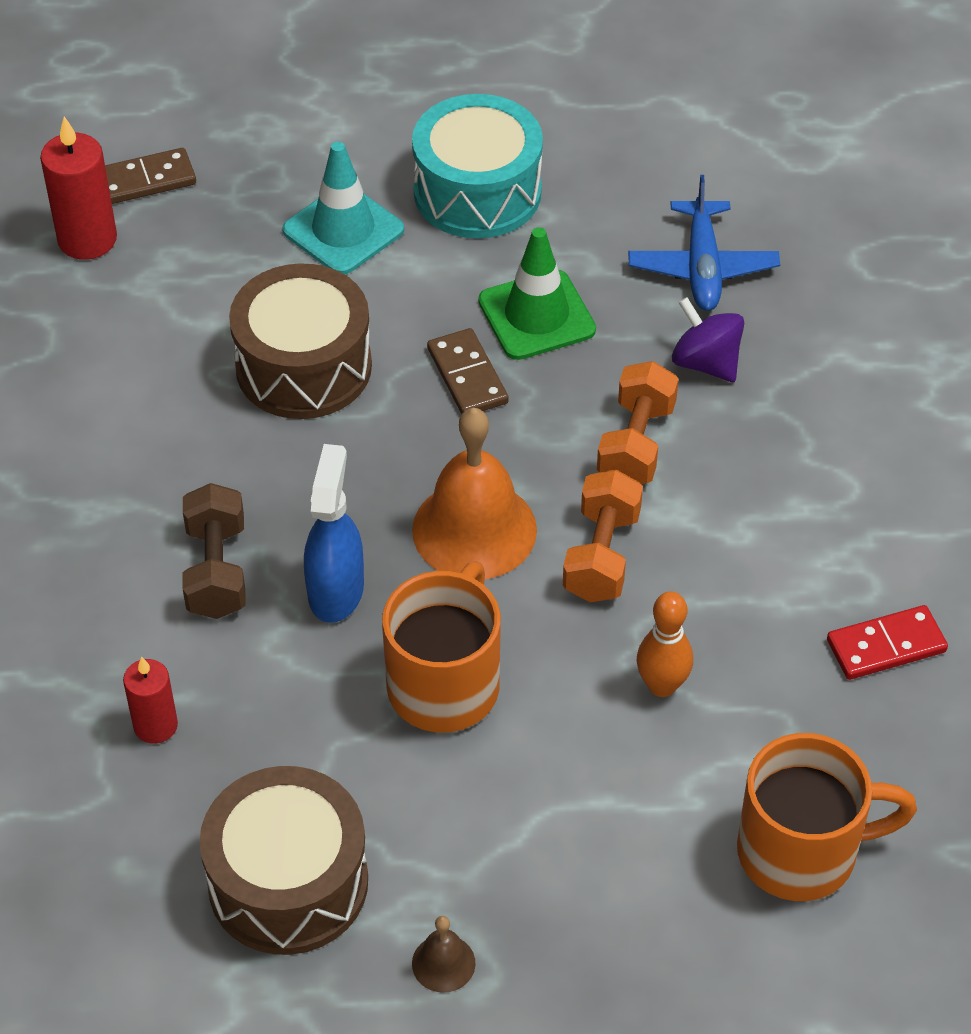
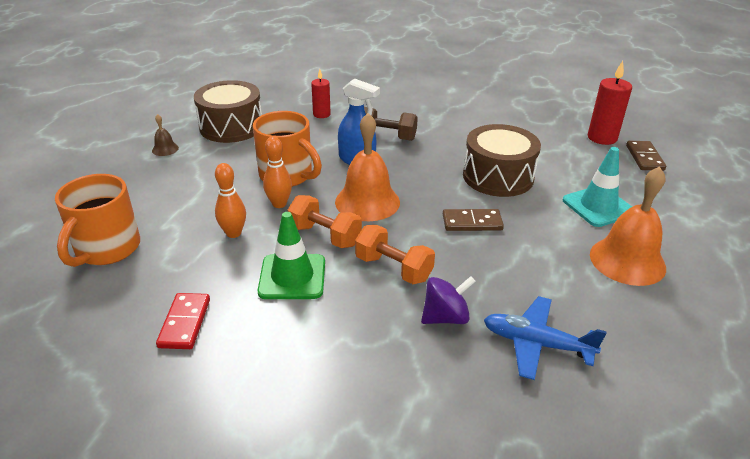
camera: 110 degrees right, 15 degrees down
turquoise drum [412,94,543,238] -> orange bell [590,166,666,286]
green traffic cone [478,227,596,360] -> green traffic cone moved to [258,212,325,299]
none -> orange bowling pin [263,136,292,208]

